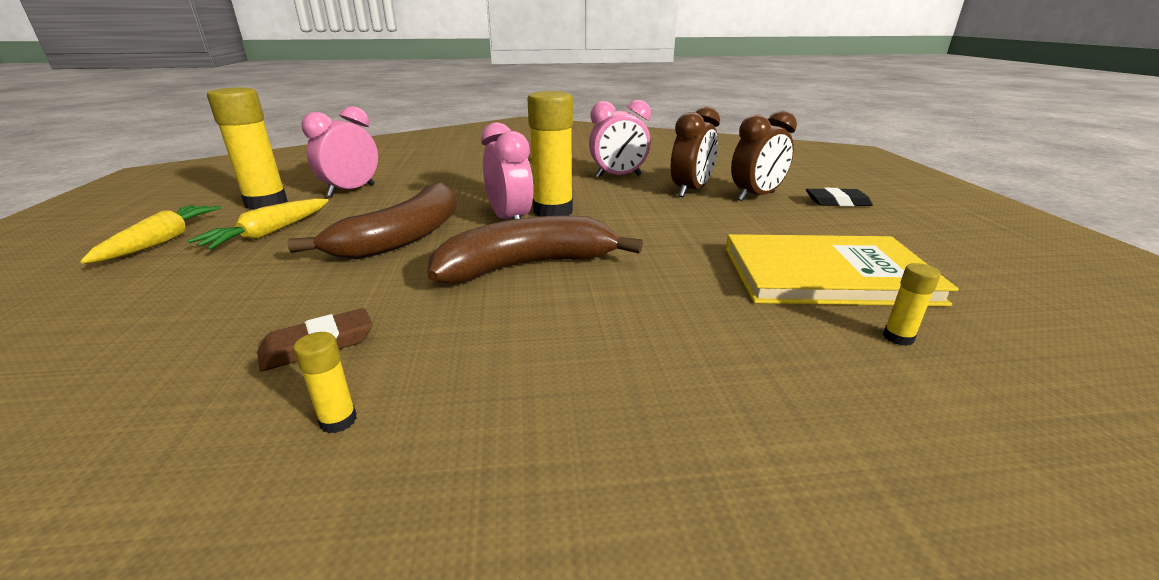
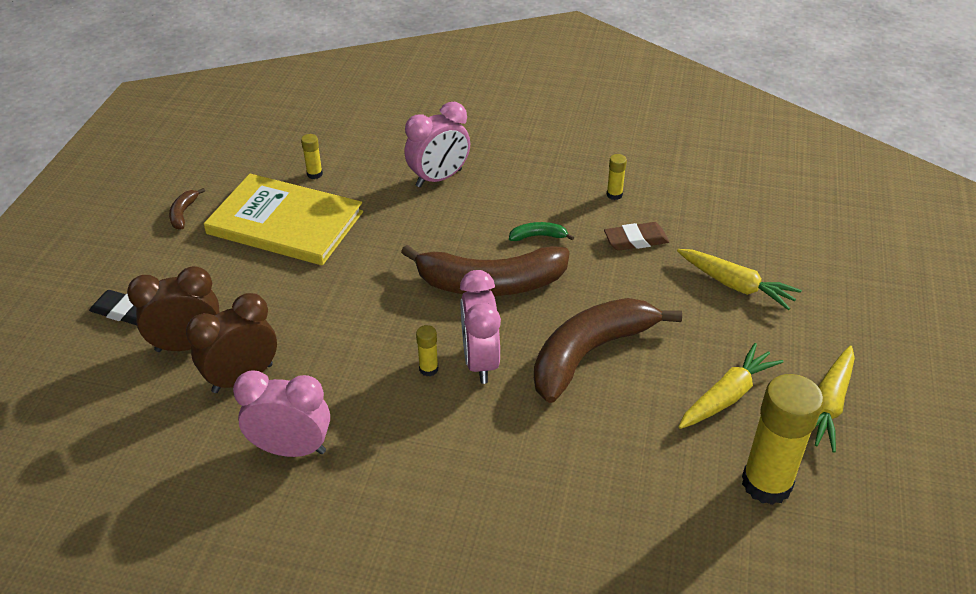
camera: 160 degrees left, 15 degrees up
pink clock [301,106,378,197] -> pink clock moved to [404,102,470,188]
yellow glue stick [527,91,573,217] -> yellow glue stick [416,325,438,376], size x0.43
none -> brown banana [169,188,205,230]
none -> green banana [509,222,574,241]
none -> yellow carrot [677,249,802,310]

